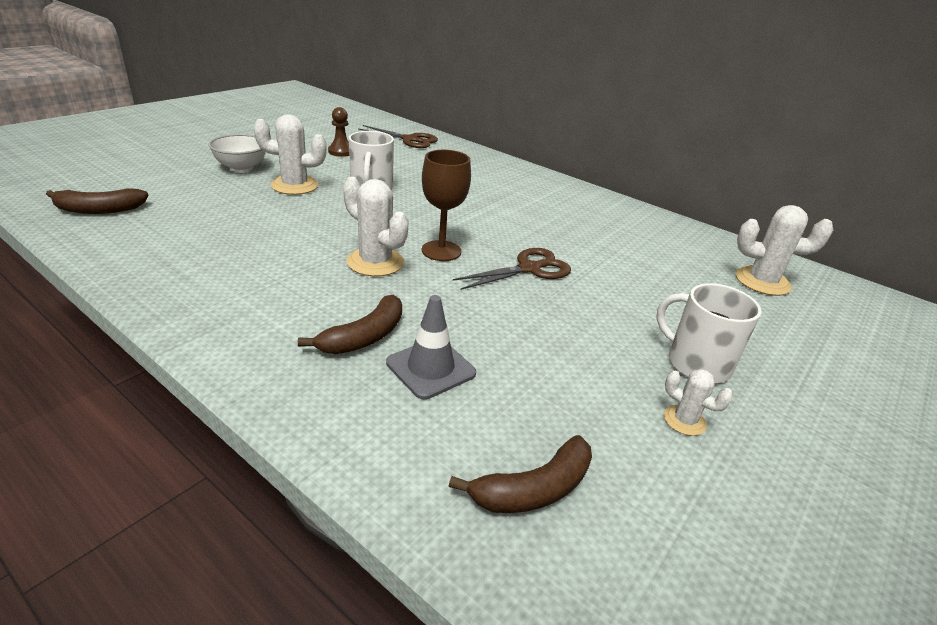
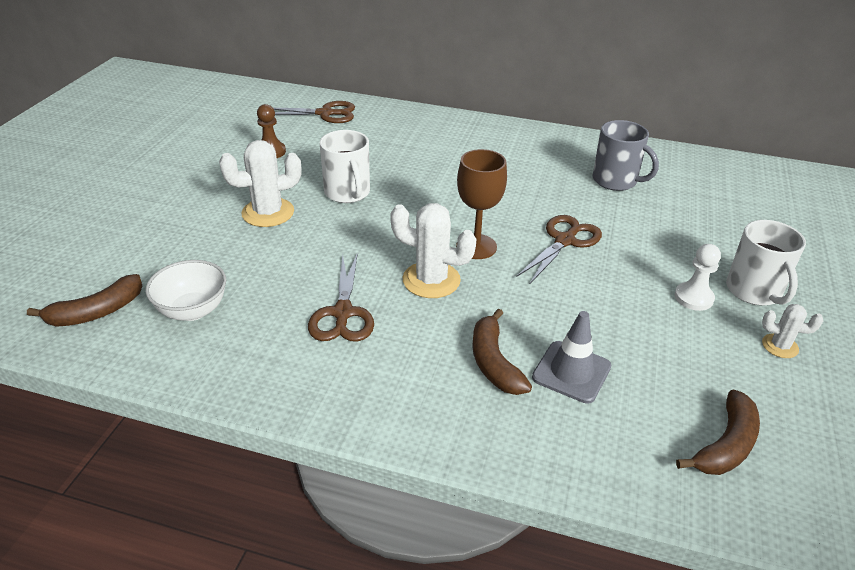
camera: 20 degrees left, 5 degrees up
white bowl [208,134,266,172] -> white bowl moved to [145,260,226,321]
brown banana [298,295,402,354] -> brown banana turned 150 degrees clockwise [472,308,532,395]
white mug [656,283,761,384] -> white mug turned 120 degrees counterclockwise [726,220,806,306]
white cactus [736,205,833,296] -> none
none -> brown scissors [308,252,374,342]
none -> grey mug [593,120,659,191]
none -> white pawn [675,244,721,311]

